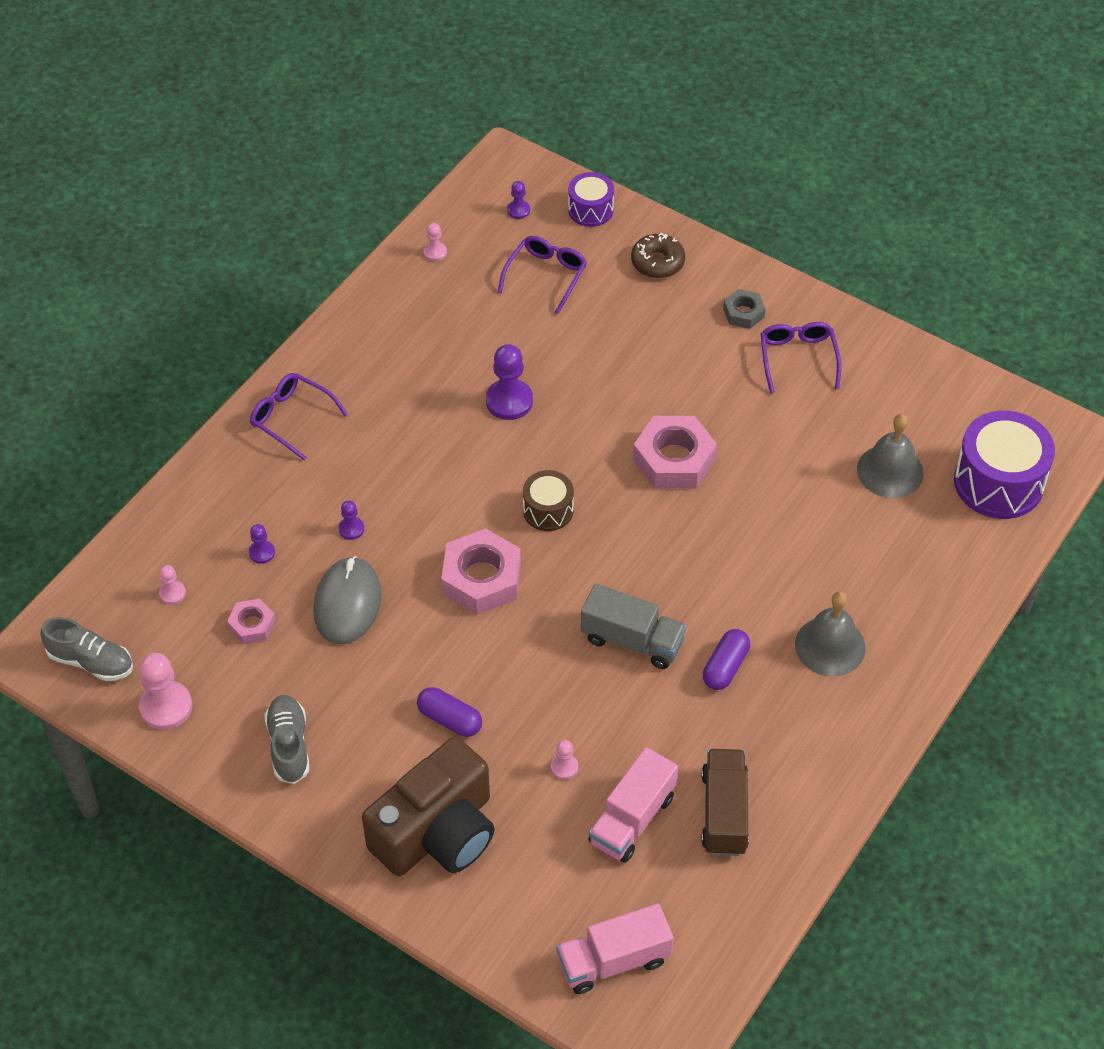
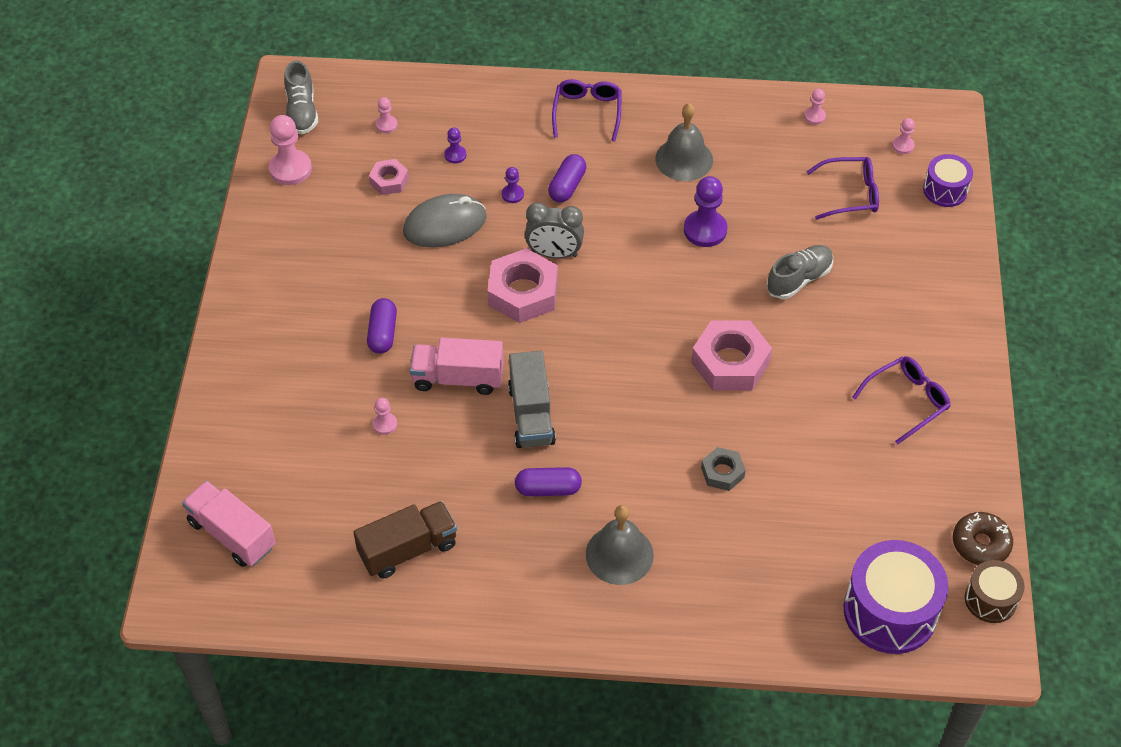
camera: 60 degrees right, 0 degrees up
grey shoe [265,695,310,784] -> grey shoe moved to [766,245,833,299]
brown camera [362,737,495,876] -> none
purple pawn [507,181,530,219] -> pink pawn [892,118,915,154]
brown drum [523,470,574,531] -> brown drum moved to [965,560,1025,623]
pink truck [588,747,678,863] -> pink truck moved to [410,338,504,395]
brown donut [631,233,685,278] -> brown donut moved to [953,512,1013,565]
grey nut [723,289,766,329] -> grey nut moved to [701,447,746,491]
grey bell [857,414,924,498] -> grey bell moved to [655,103,713,181]
none -> grey clock [525,202,584,259]
none -> purple capsule [548,154,586,202]

